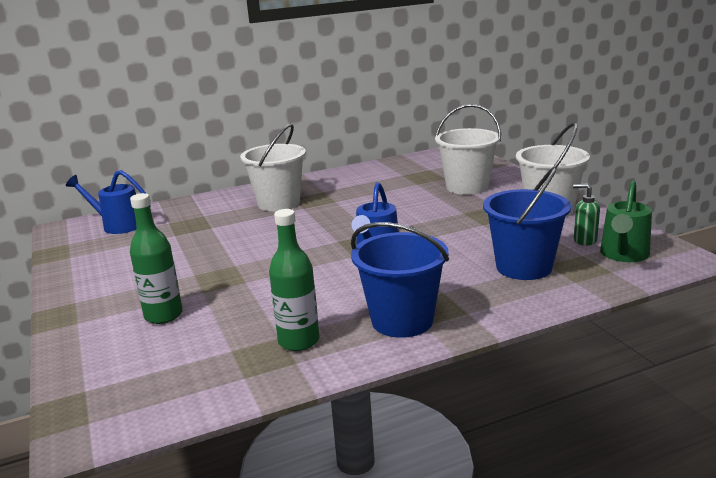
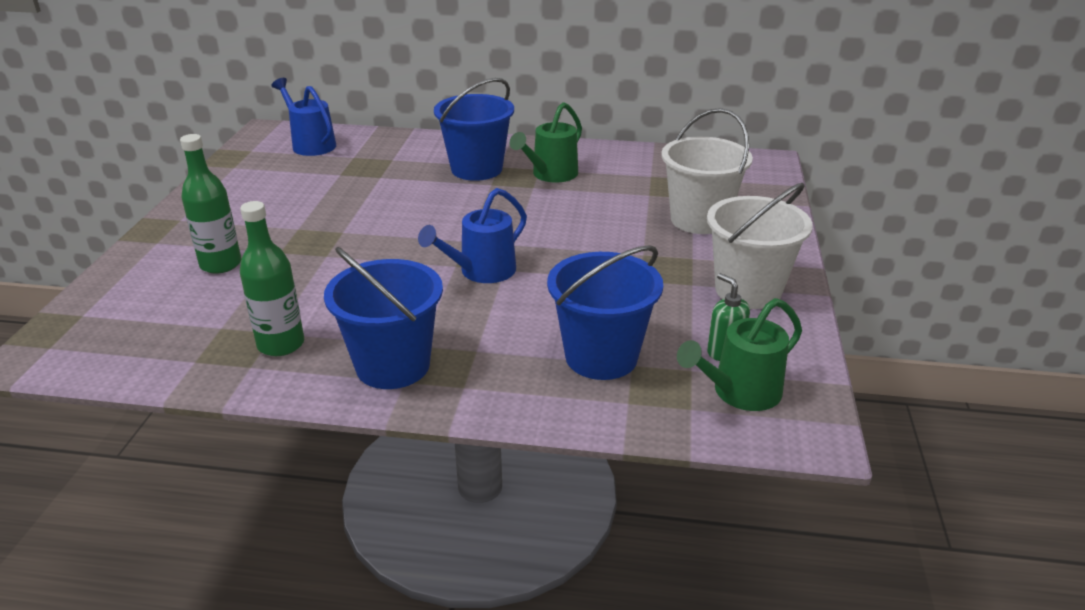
camera: 30 degrees right, 10 degrees up
white bucket [240,123,306,211] -> blue bucket [434,78,514,181]
none -> green watering can [510,102,582,183]

